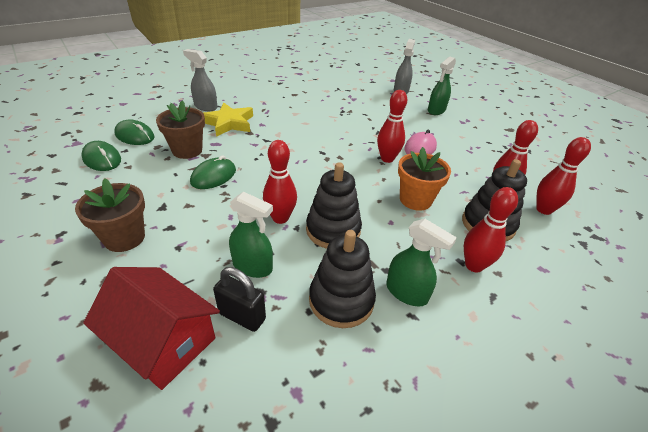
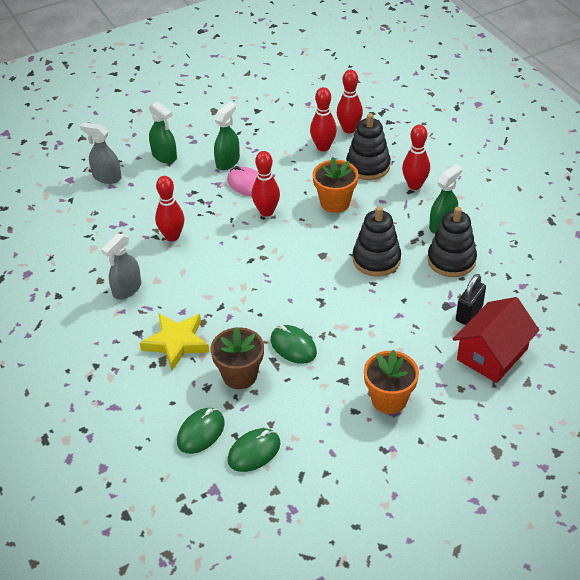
camera: 80 degrees left, 5 degrees up
brown flower pot [75,179,145,252] -> orange flower pot [364,350,419,414]
grey spray bottle [183,49,218,111] -> grey spray bottle moved to [101,233,141,299]
green spray bottle [229,192,273,278] -> green spray bottle moved to [214,102,240,170]
red bowling pin [263,140,297,224] -> red bowling pin moved to [155,176,184,241]

